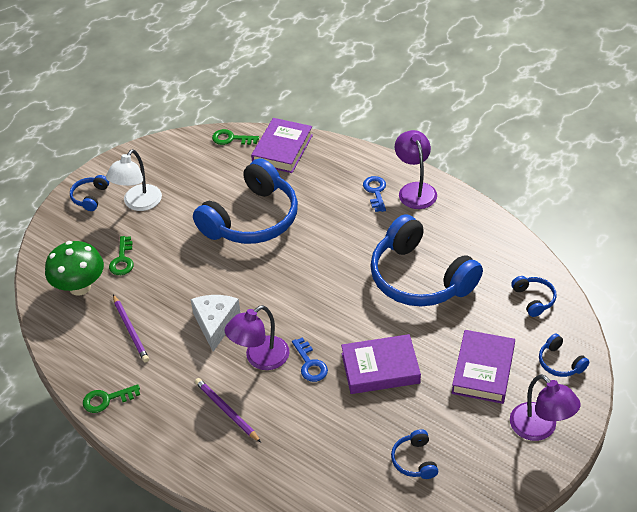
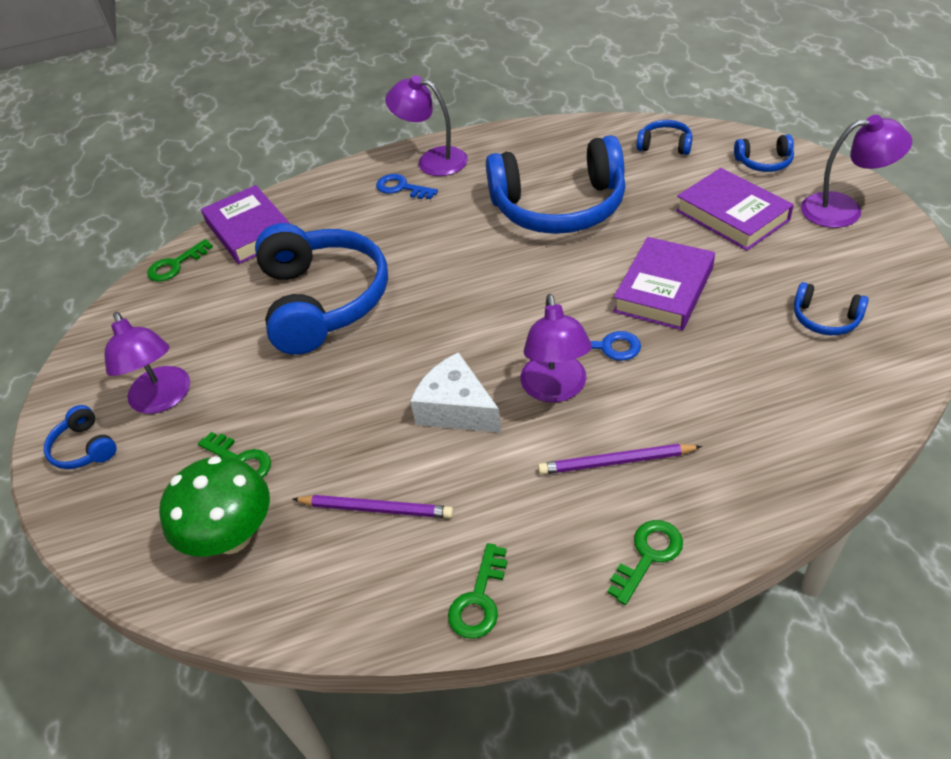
camera: 50 degrees left, 0 degrees up
white lamp [106,149,162,211] -> purple lamp [104,312,190,414]
none -> green key [607,520,683,605]

